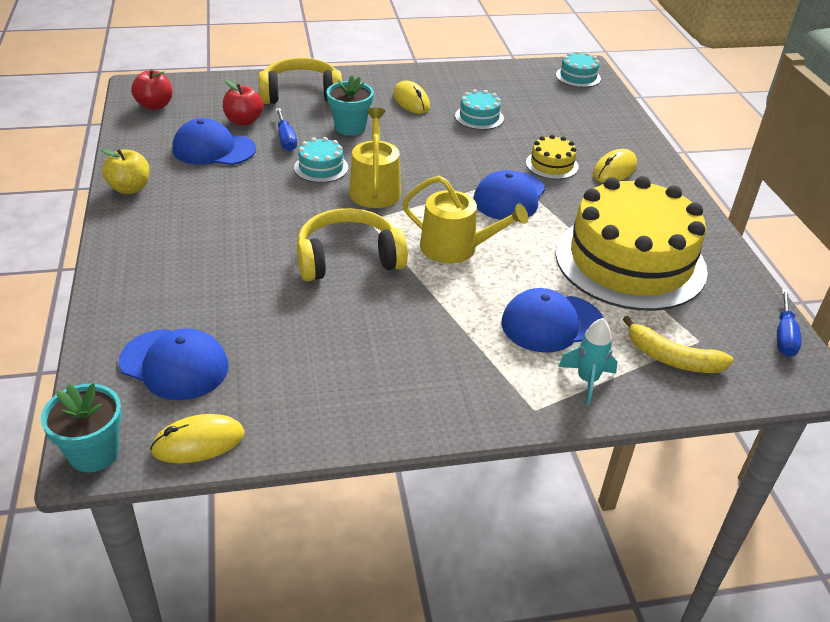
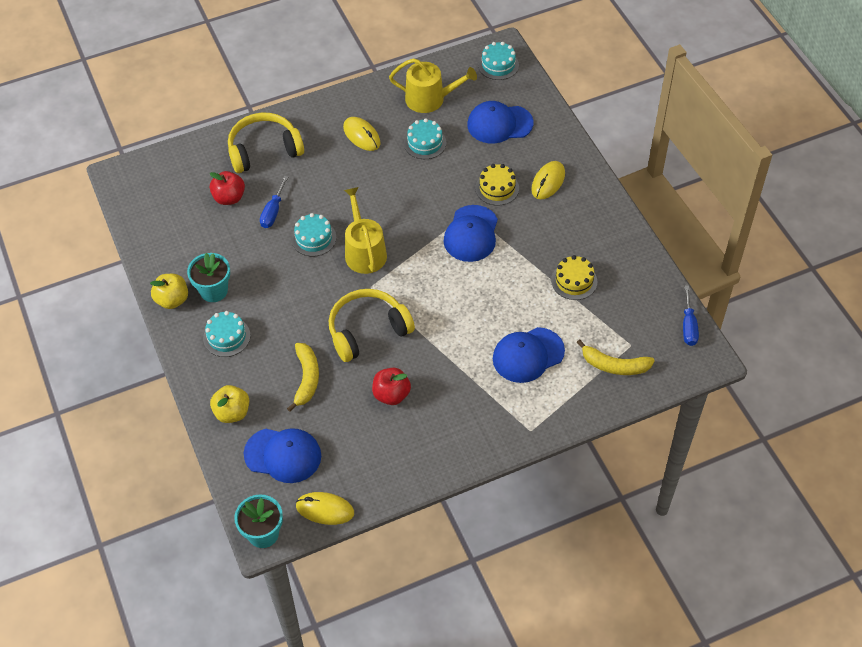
camera: 10 degrees left, 15 degrees up
red apple [131,69,172,110] -> red apple moved to [372,368,411,405]
yellow mouse [150,414,245,463] -> yellow mouse turned 45 degrees clockwise [296,492,354,525]
blue cap [173,118,256,165] -> blue cap moved to [467,101,533,144]
blue screwdriver [276,108,297,151] -> blue screwdriver turned 45 degrees clockwise [260,176,288,228]
turquoise flower pot [327,75,374,136] -> turquoise flower pot moved to [187,253,230,302]
yellow watering can [402,176,528,264] -> yellow watering can moved to [389,58,477,113]
yellow cake [556,176,708,311] -> yellow cake [551,255,597,300], size x0.41
turquoise rocket [558,318,617,405] -> none
none -> turquoise cake [203,311,251,357]
none -> yellow apple [210,385,249,423]
none -> yellow banana [287,343,319,412]

